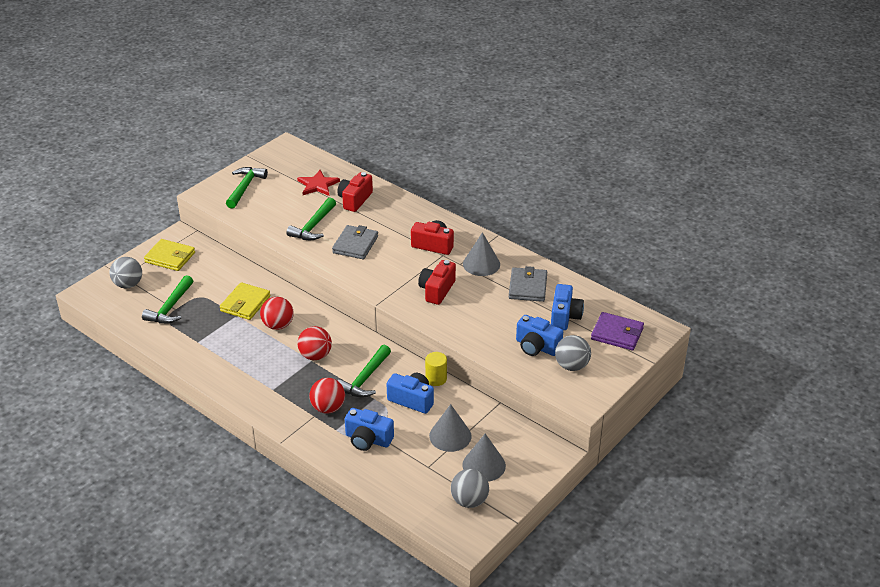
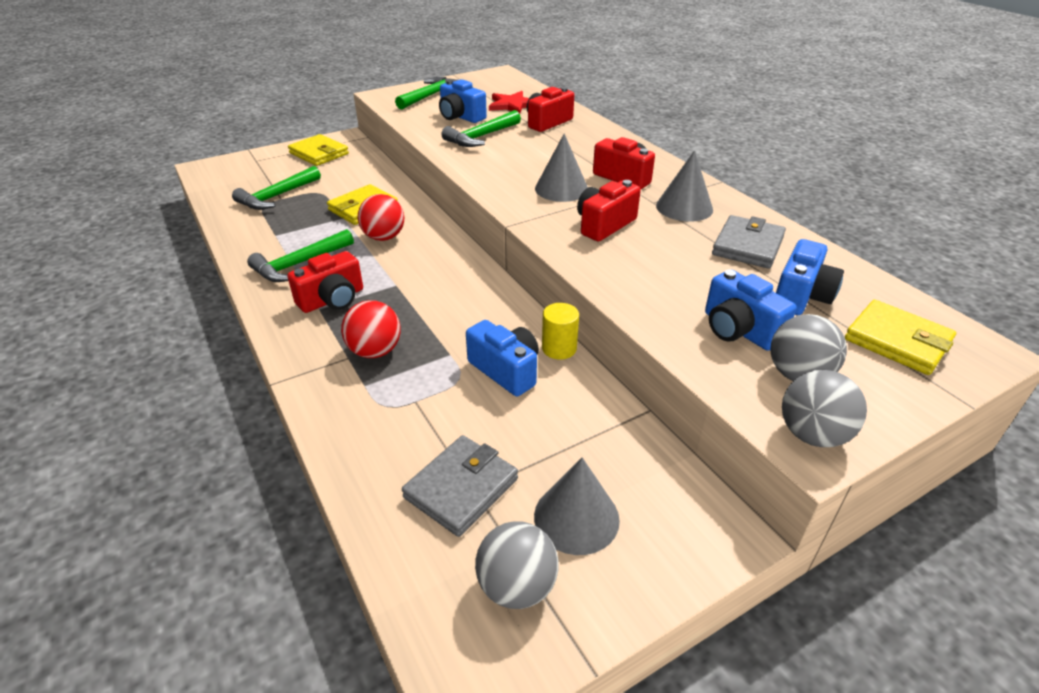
camera: 20 degrees right, 0 degrees up
grey ball [110,257,142,288] -> grey ball moved to [782,370,867,447]
red ball [298,326,332,360] -> none
grey wallet [332,225,378,259] -> grey wallet moved to [402,435,518,537]
green hammer [337,345,391,398] -> green hammer moved to [247,229,354,282]
blue camera [345,408,394,451] -> blue camera moved to [439,79,487,123]
grey cone [429,404,472,452] -> grey cone moved to [535,134,588,202]
purple wallet [591,312,644,350] -> yellow wallet [845,300,956,375]
none -> red camera [287,251,363,313]

